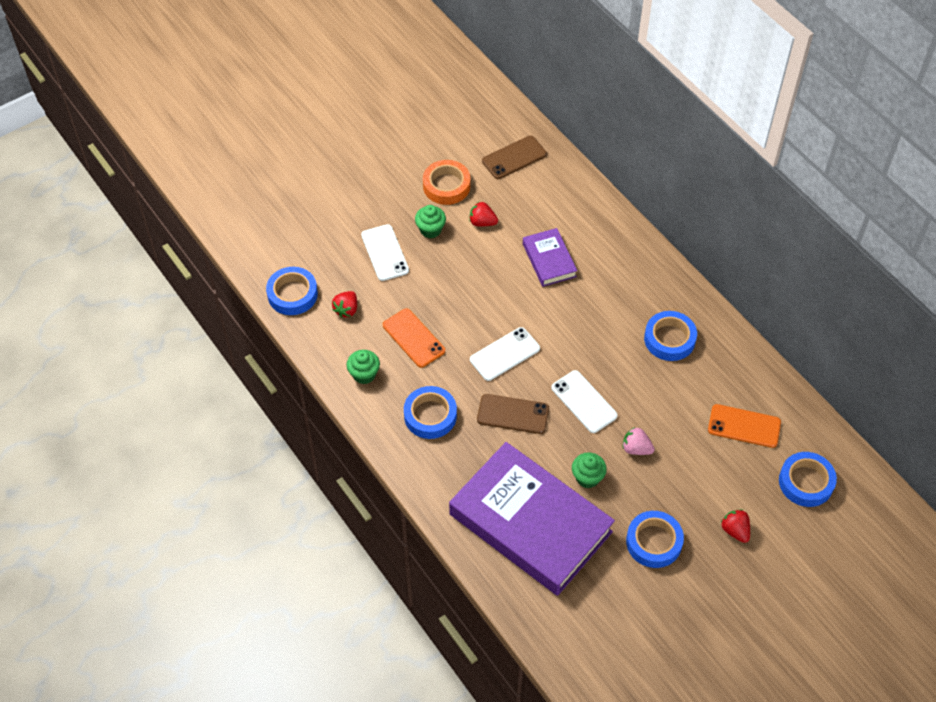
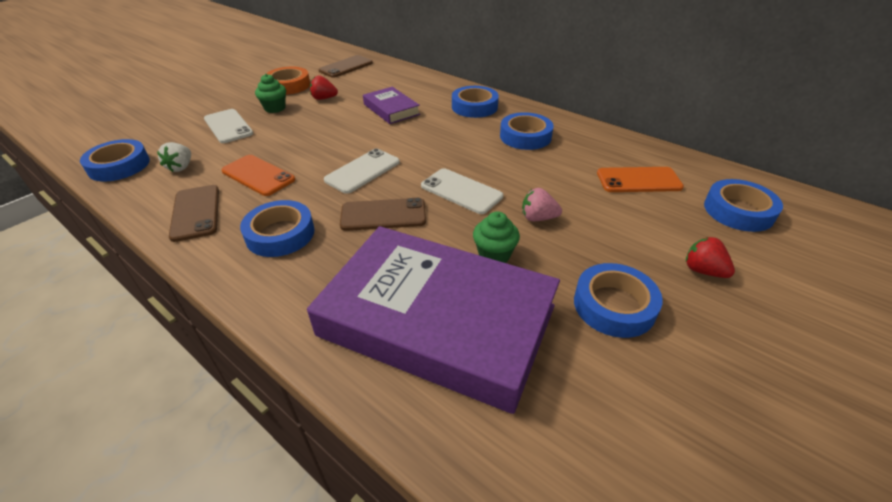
camera: 15 degrees left, 15 degrees down
red strawberry [332,291,357,318] -> white strawberry [157,142,191,172]
green cupcake [347,350,380,384] -> brown phone [169,185,219,242]
none -> blue tape [452,86,499,118]

